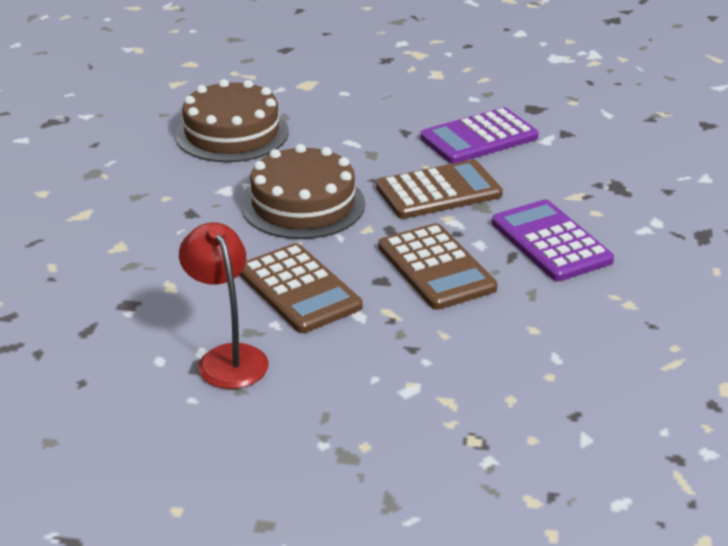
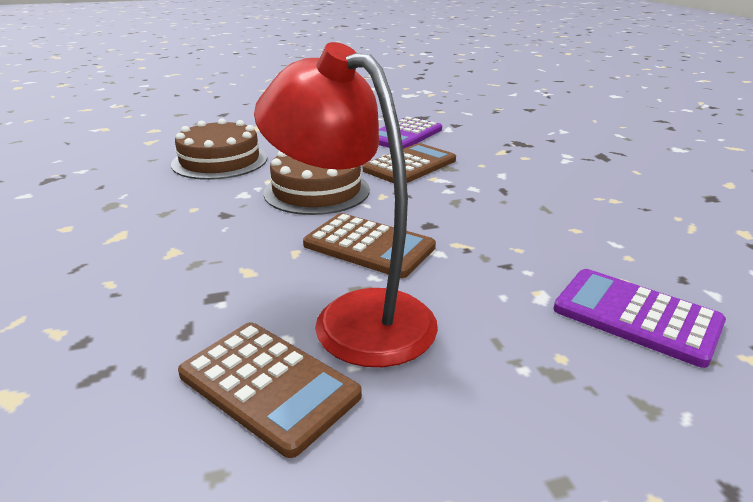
camera: 25 degrees left, 5 degrees down
red lamp [179,222,268,389] -> red lamp [254,42,438,367], size x1.61
brown calculator [378,223,497,310] -> brown calculator moved to [178,322,362,458]
purple calculator [492,199,614,281] -> purple calculator moved to [553,269,726,368]

